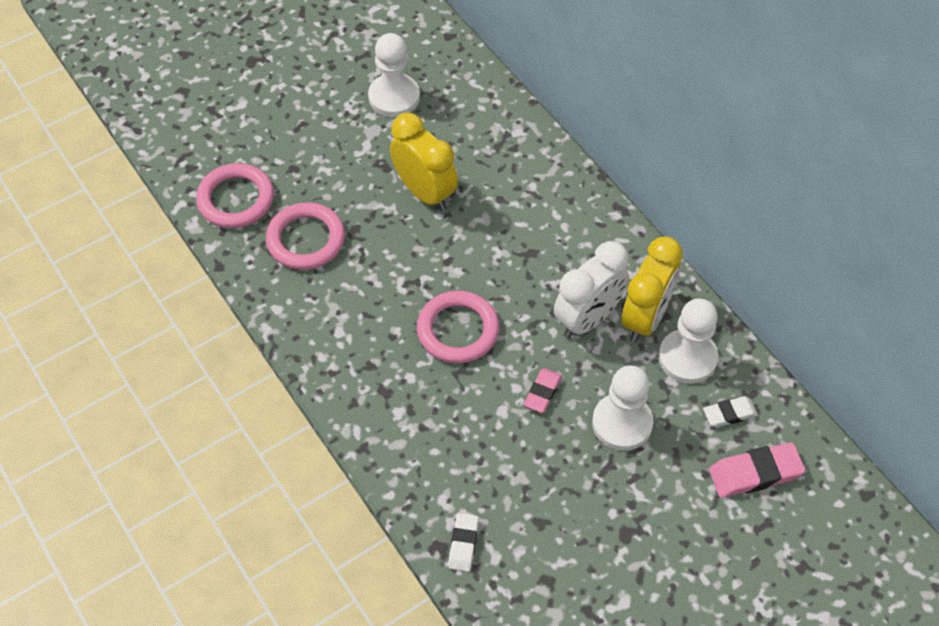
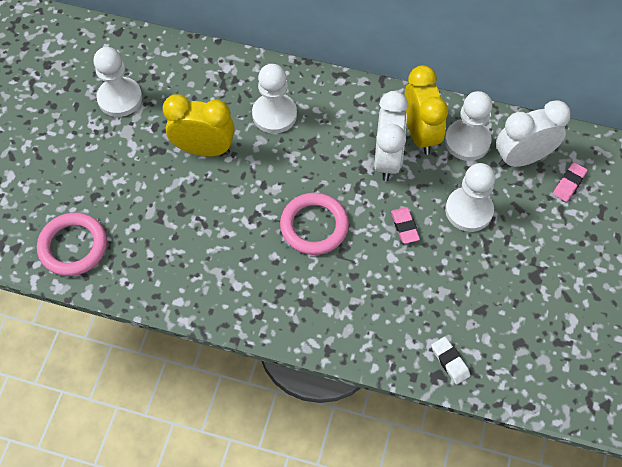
camera: 40 degrees left, 5 degrees up
pink ring [266,202,345,270] -> none
white eraser [703,396,758,427] -> white clock [496,100,571,167]
pink eraser [709,442,805,498] -> pink eraser [553,162,588,202], size x0.62
none -> white pawn [252,64,297,134]

